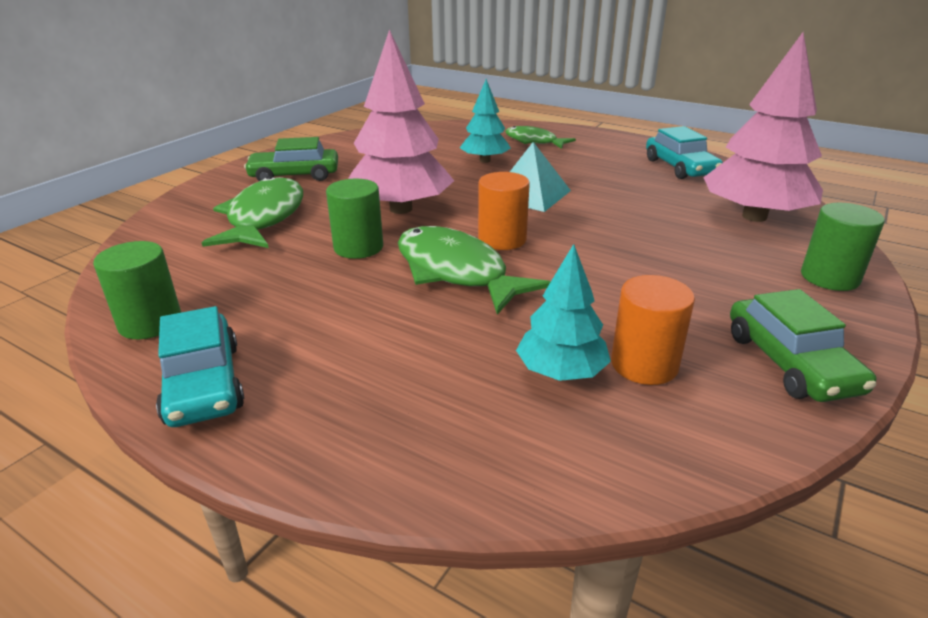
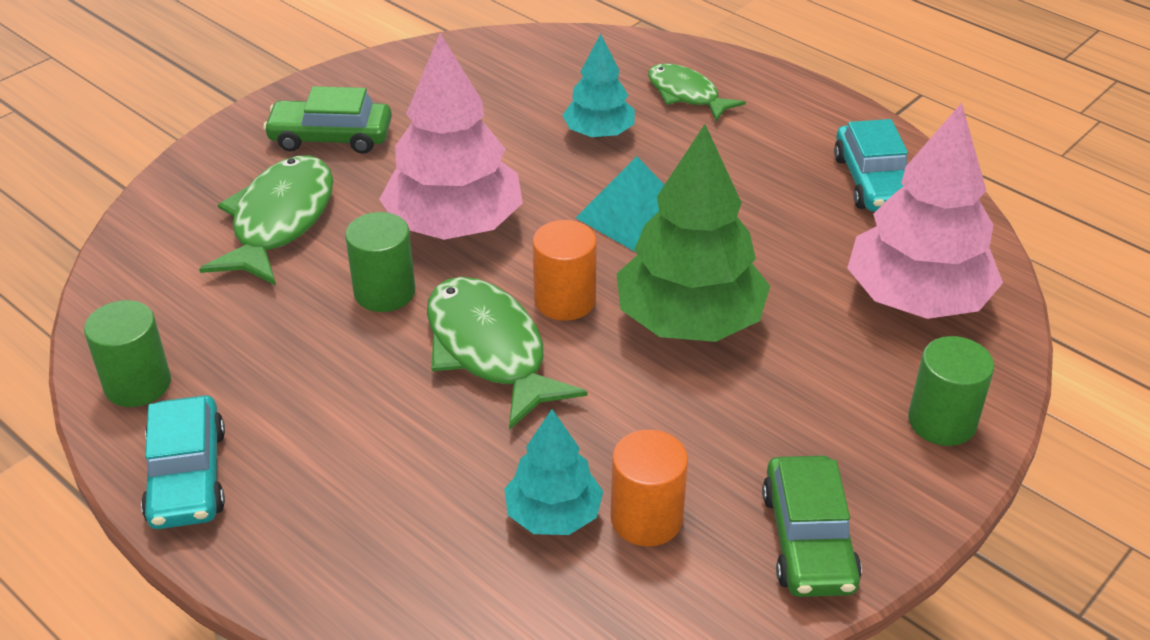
camera: 10 degrees right, 10 degrees up
none -> green tree [617,124,770,342]

